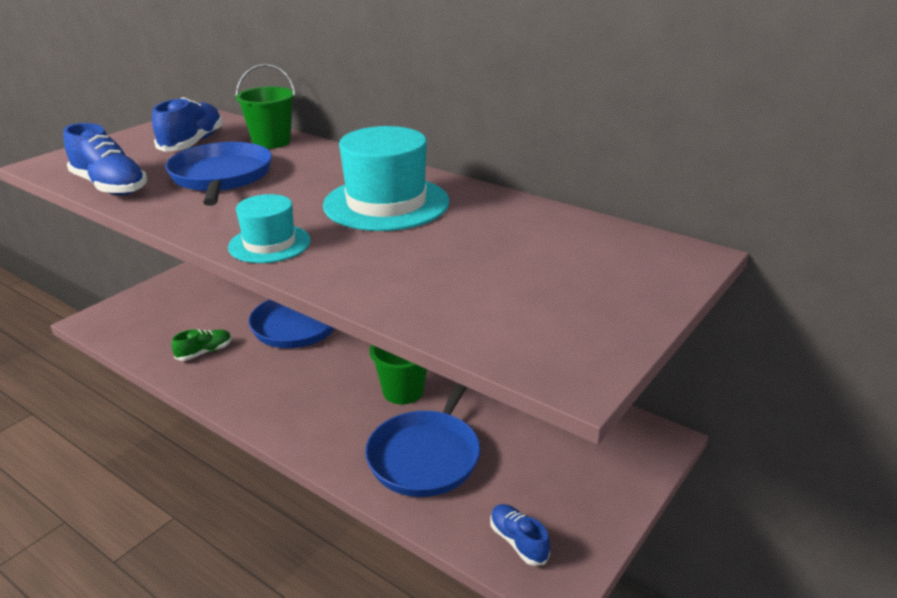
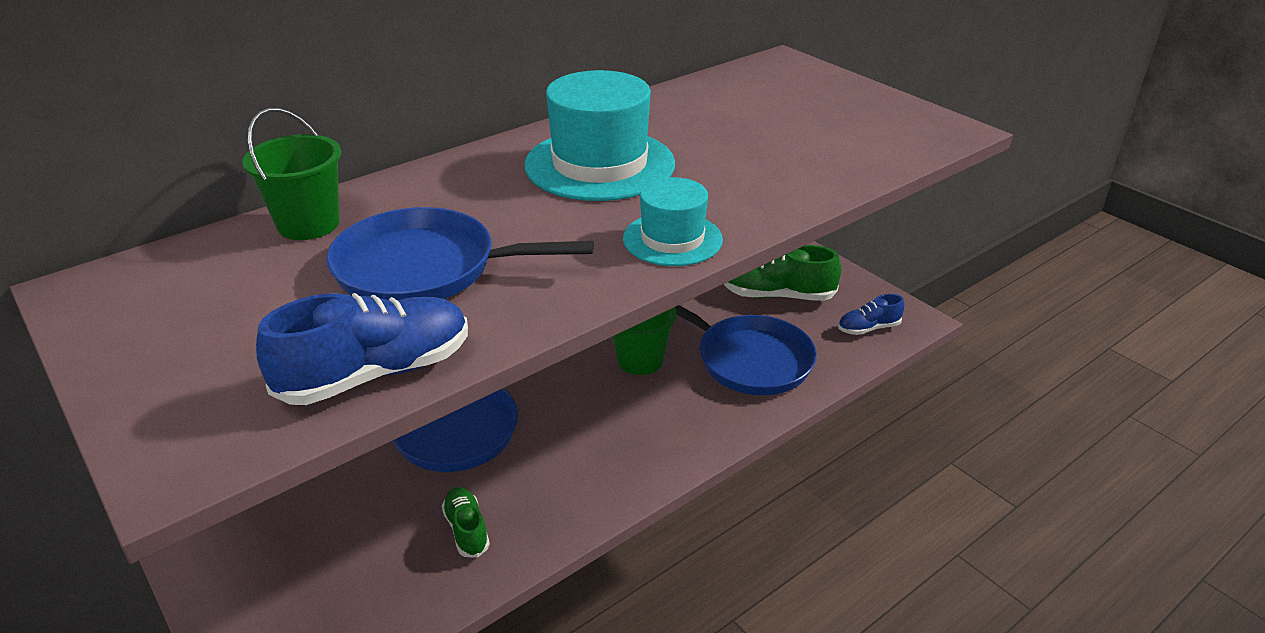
camera: 75 degrees left, 5 degrees up
blue shoe [152,97,223,152] -> none
none -> green shoe [724,245,841,301]

